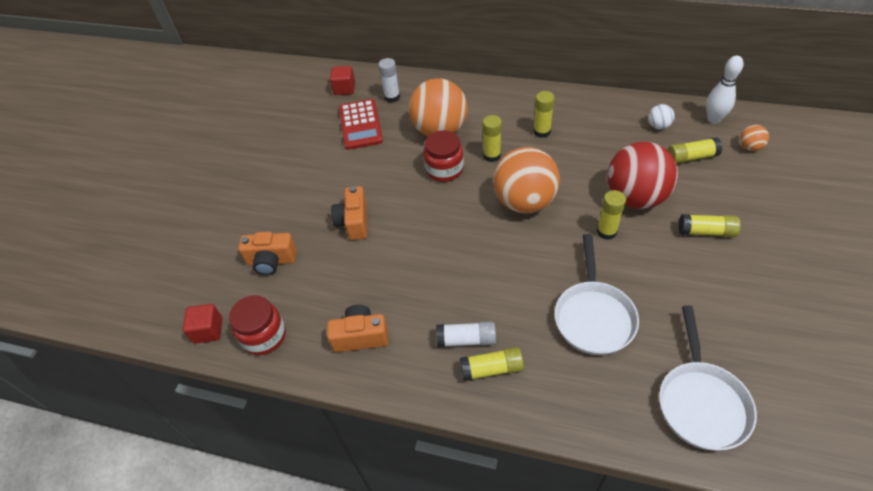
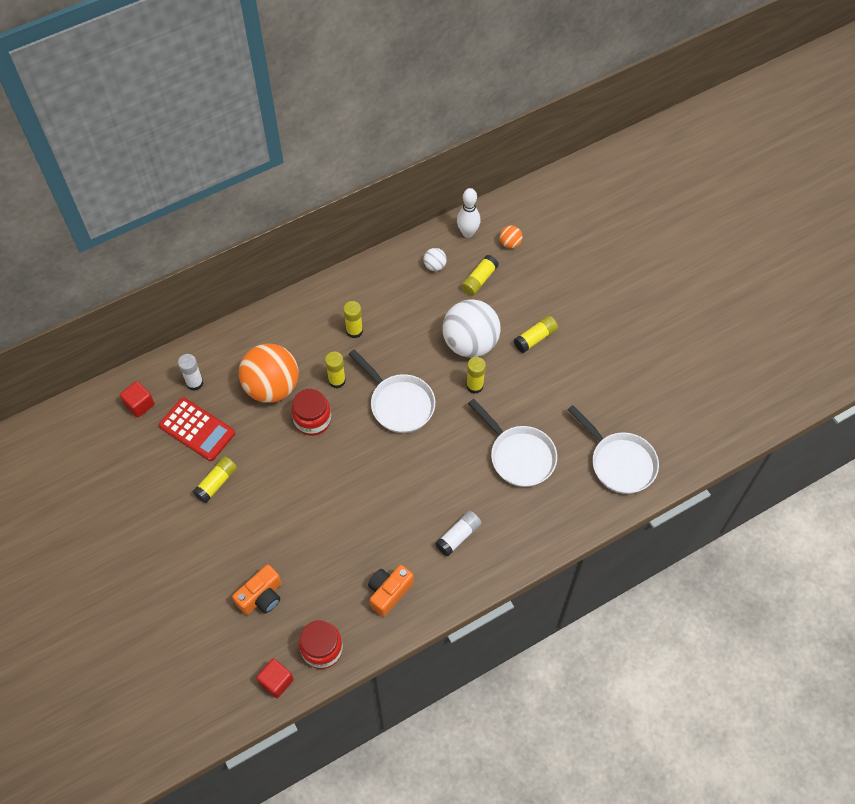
camera: 50 degrees left, 10 degrees up
orange camera [331,186,367,240] -> none
yellow glue stick [460,347,524,381] -> yellow glue stick moved to [193,456,237,503]
orange ball [493,147,560,213] -> white pan [349,350,435,433]
red ball [607,142,678,209] -> white ball [442,299,501,358]

